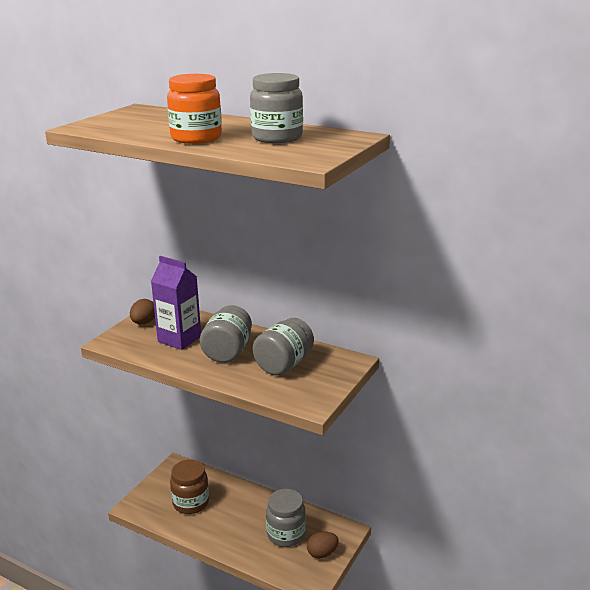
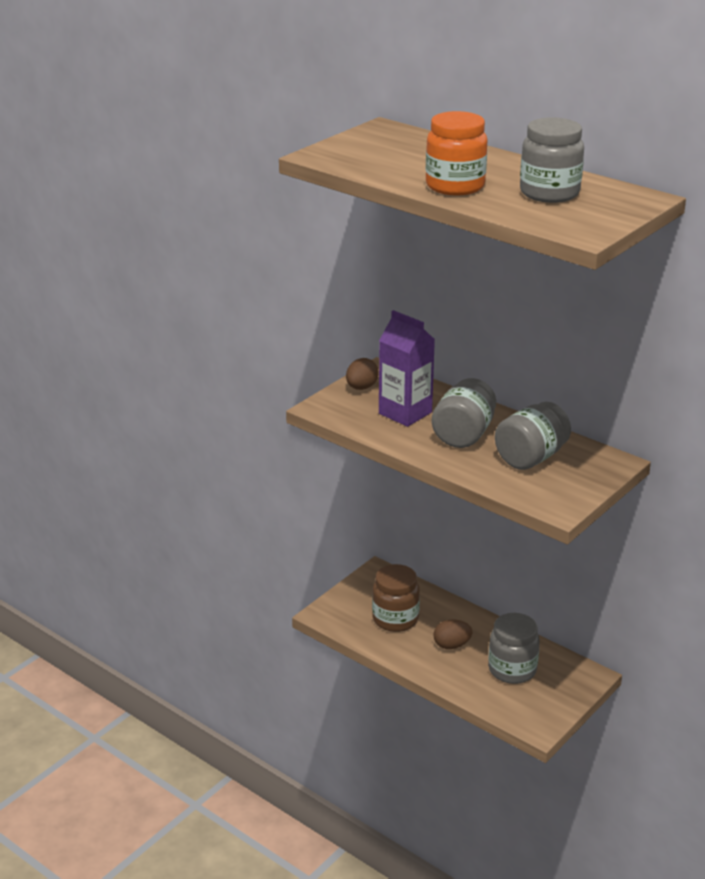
camera: 10 degrees right, 5 degrees up
brown egg [307,531,339,558] -> brown egg moved to [433,620,472,649]

